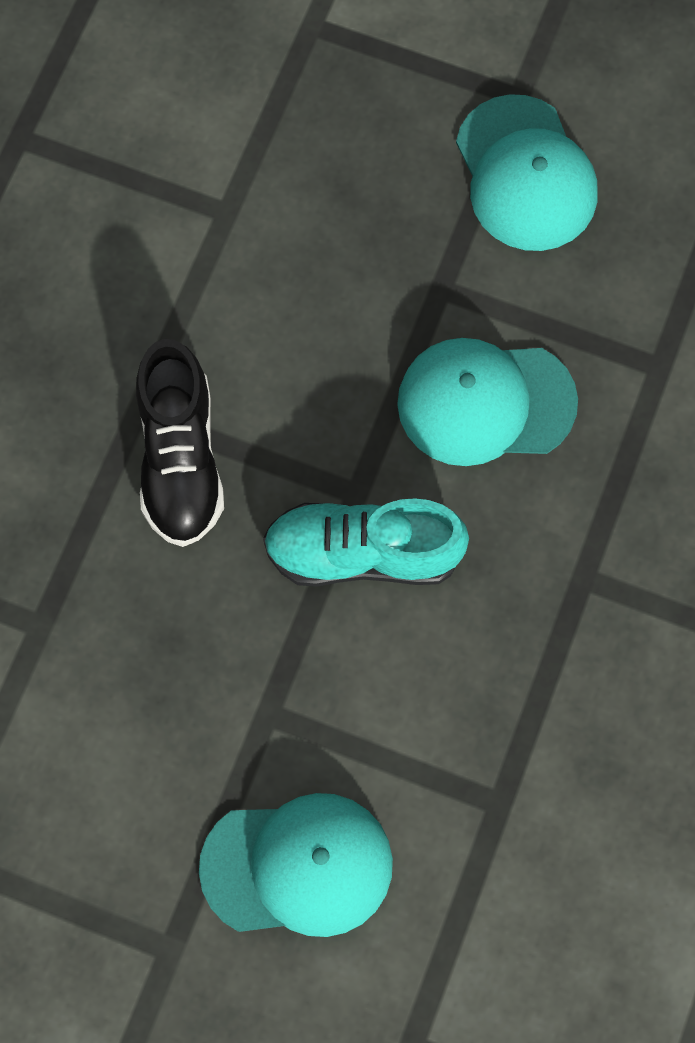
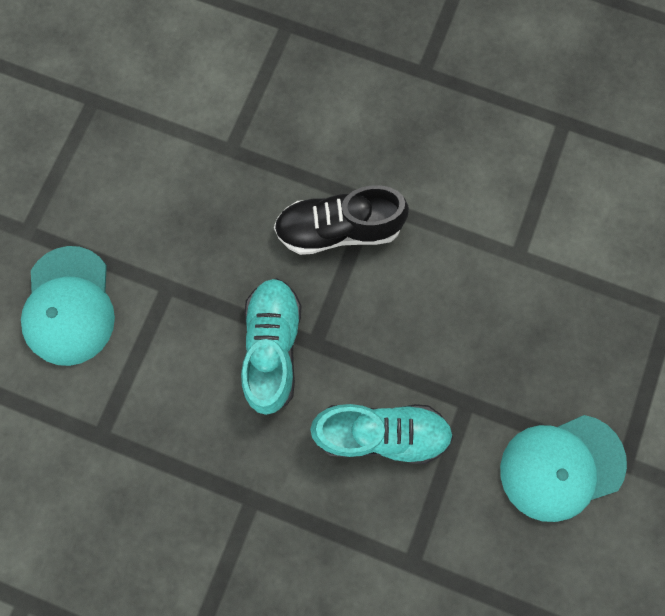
camera: 90 degrees right, 5 degrees up
turquoise cap [397,338,578,466] -> turquoise shoe [310,404,453,464]

